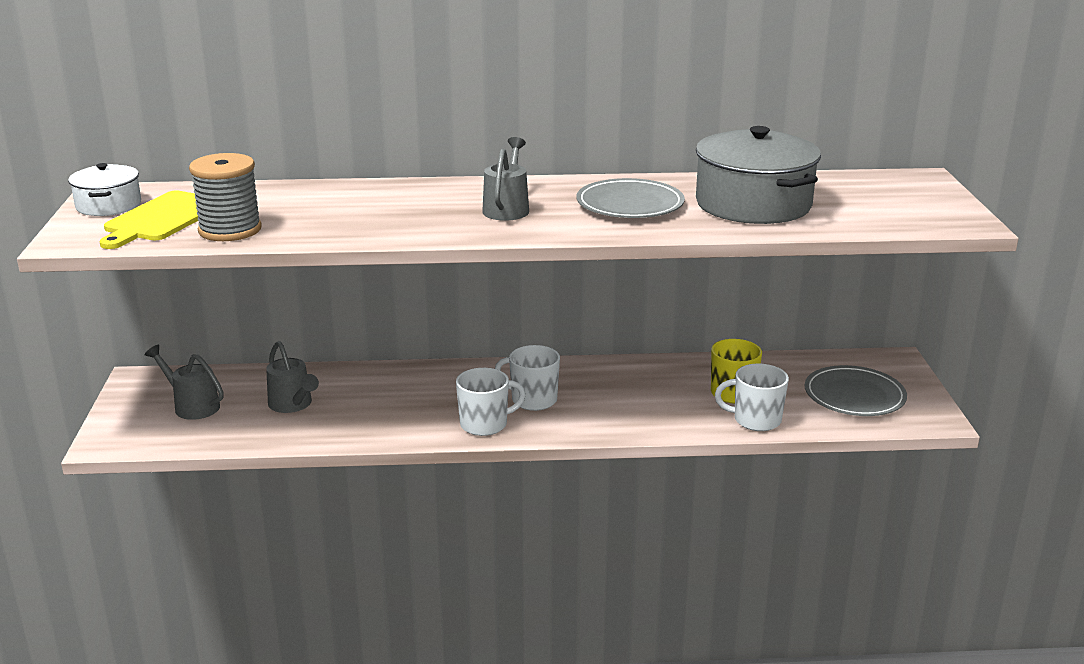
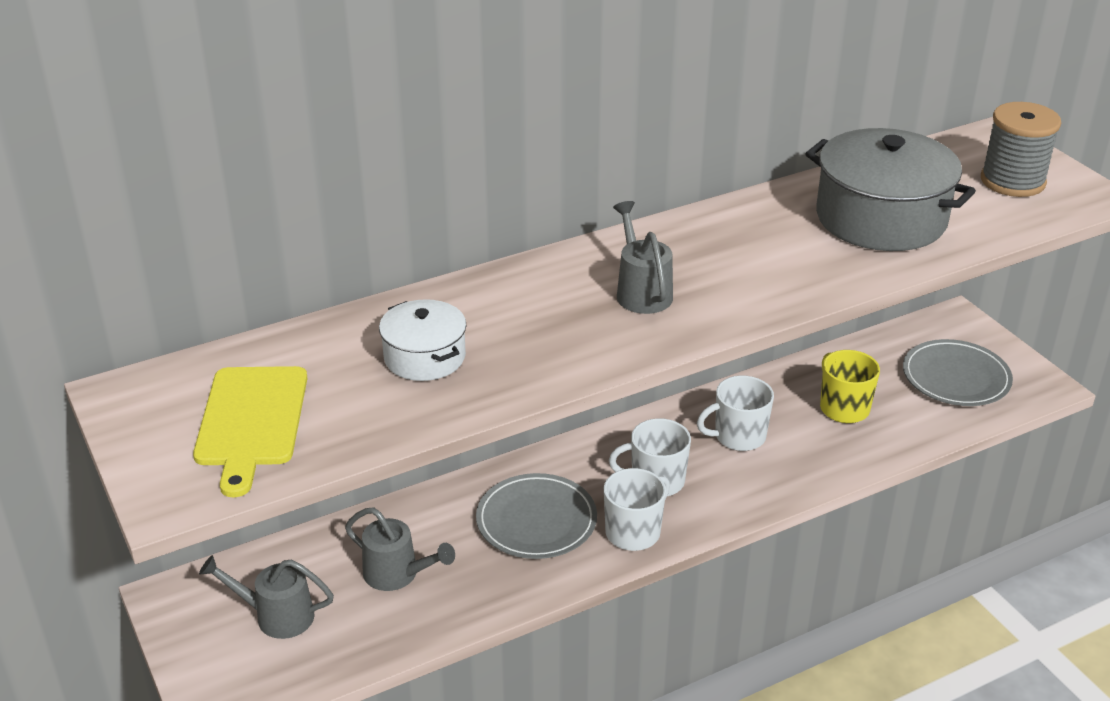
camera: 25 degrees left, 10 degrees up
white pot [68,163,141,216] -> white pot moved to [379,299,466,381]
grey spool [189,153,262,241] -> grey spool moved to [981,102,1061,197]
grey plate [576,178,685,218] -> grey plate moved to [476,473,597,559]
white mug [715,364,789,431] -> white mug moved to [697,376,774,451]

